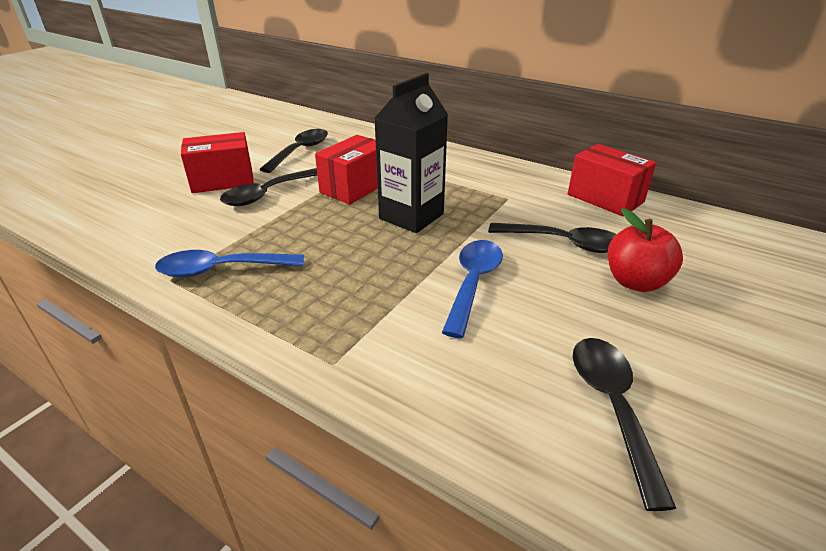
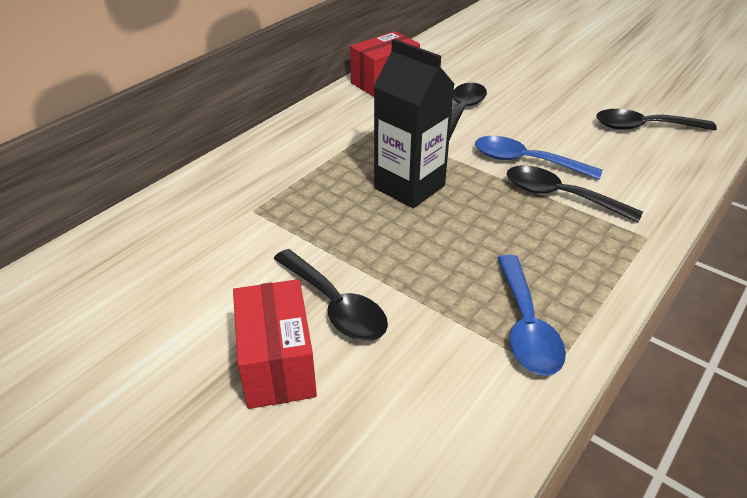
camera: 85 degrees left, 5 degrees up
black spoon [260,129,328,173] -> black spoon moved to [507,165,643,223]
red box [315,135,378,204] -> none
red apple [608,208,683,292] -> none

